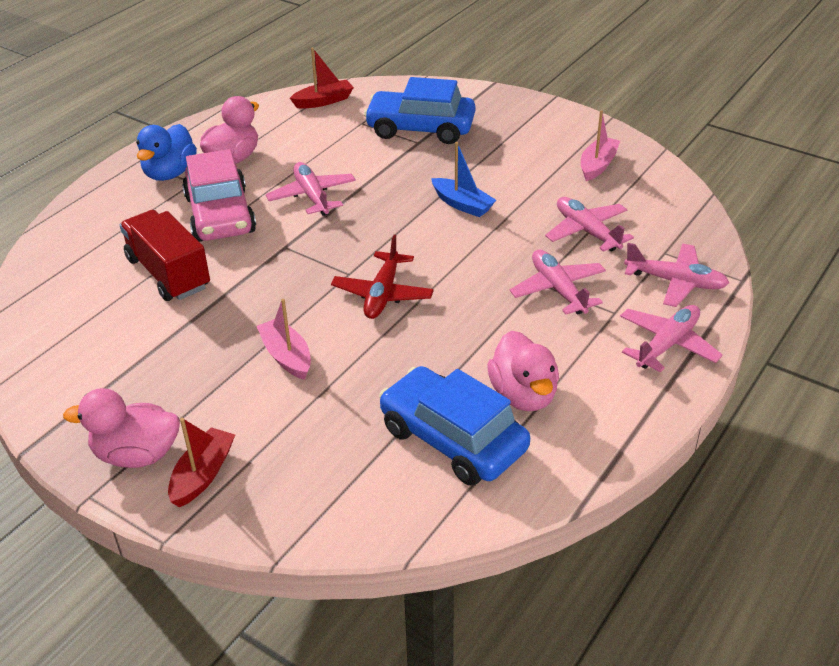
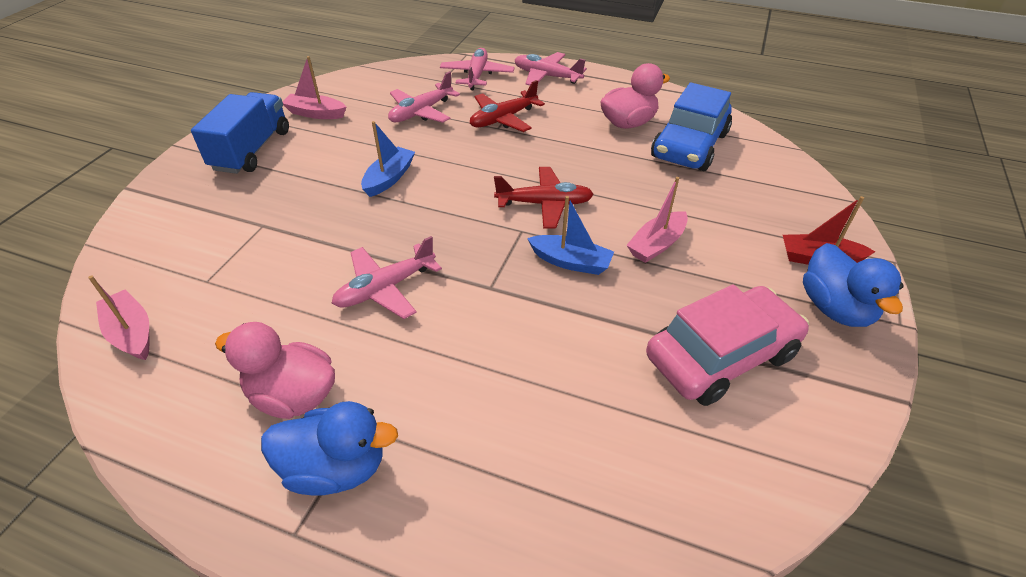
camera: 105 degrees left, 5 degrees up
pink duck [63,388,180,468] -> blue duck [803,243,904,327]
red truck [120,210,210,301] -> none
pink car [182,149,256,241] -> pink car moved to [646,285,809,406]
red boat [290,47,354,109] -> pink boat [88,275,149,360]
blue car [364,77,475,144] -> none
pink plane [510,250,606,315] -> red plane [470,80,545,132]
none -> blue truck [191,92,289,174]
none -> blue boat [527,196,614,275]

